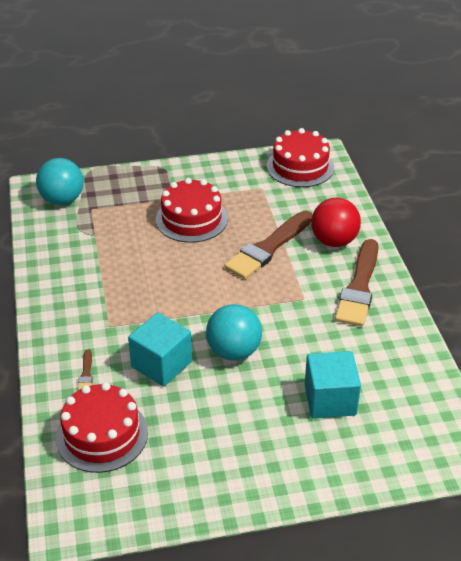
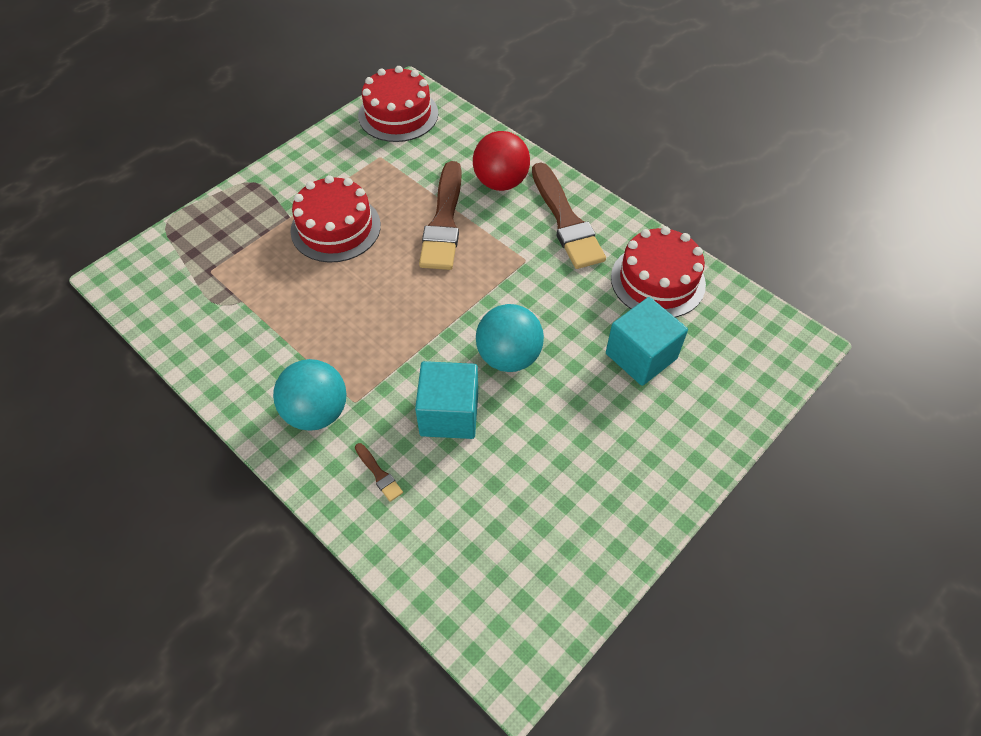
camera: 35 degrees left, 15 degrees up
turquoise ball [36,158,84,205] -> turquoise ball moved to [273,359,346,431]
red cake [56,382,148,473] -> red cake moved to [611,226,706,318]

